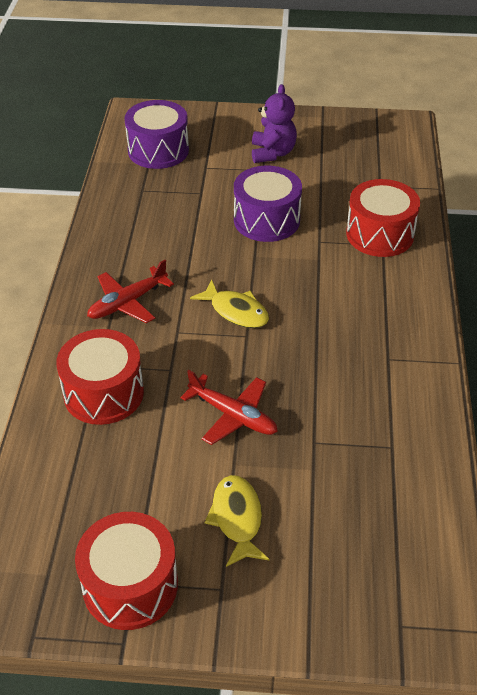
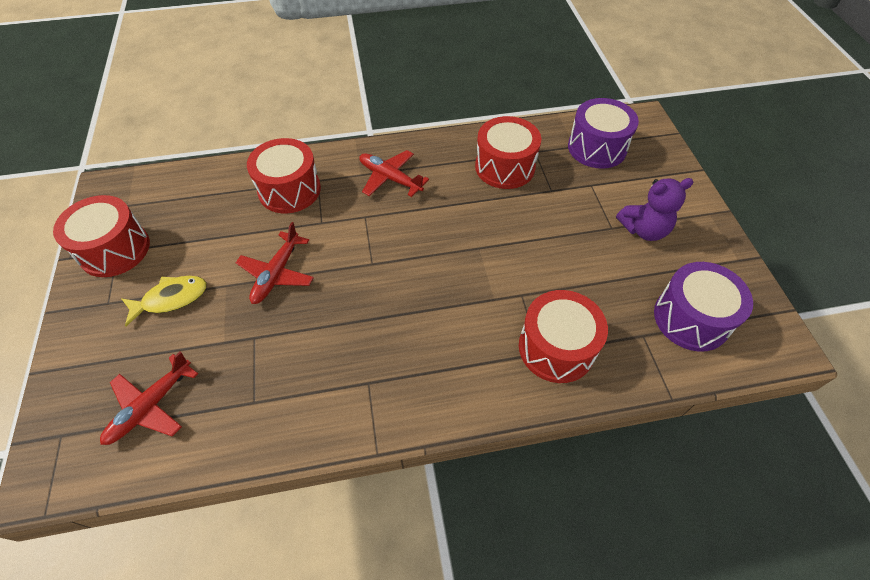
camera: 75 degrees right, 10 degrees up
yellow fish [190,279,269,328] -> none
purple drum [234,166,302,242] -> purple drum moved to [654,262,753,352]
none -> red plane [100,352,198,445]
none -> red drum [475,116,541,189]

